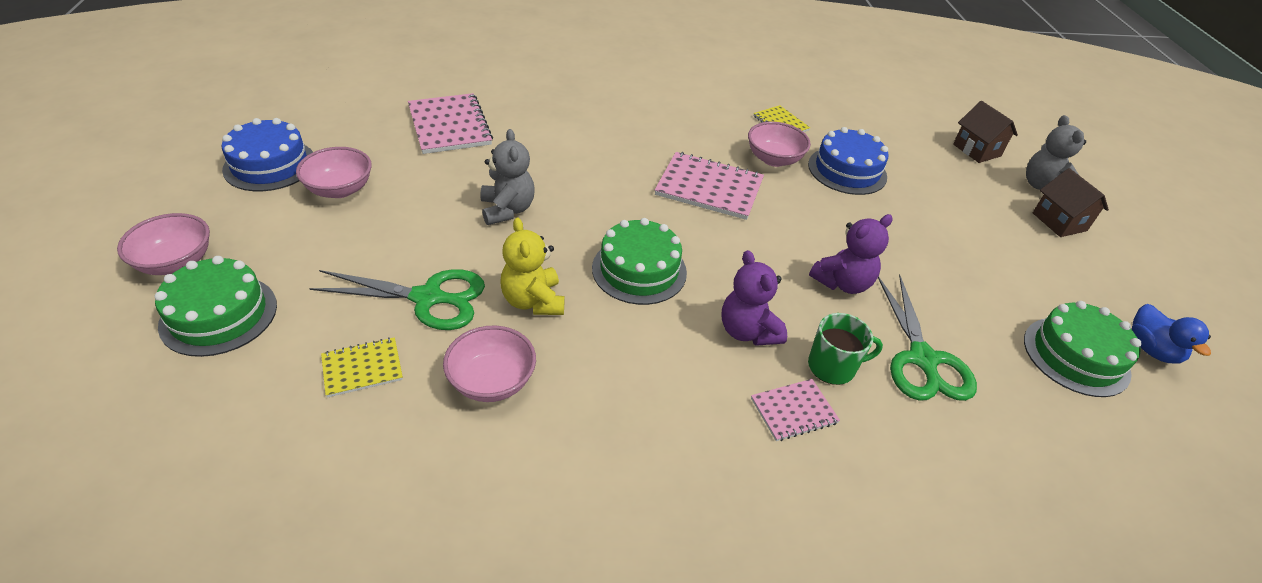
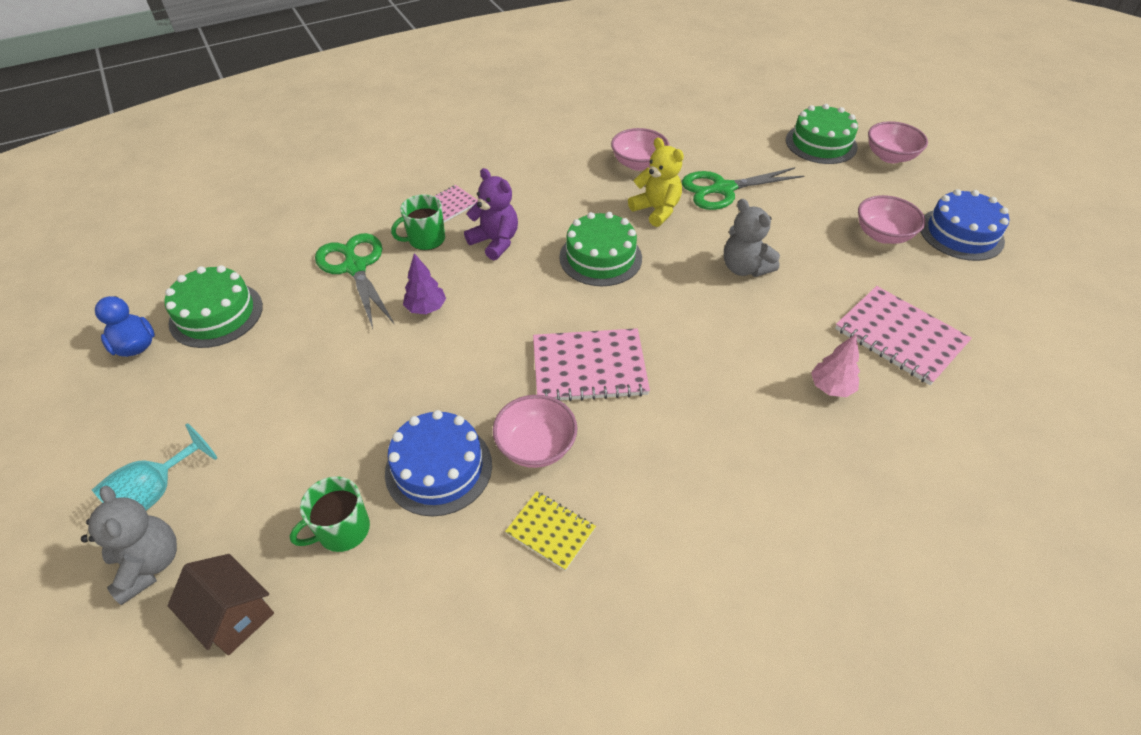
camera: 160 degrees right, 5 degrees up
yellow notebook [321,337,403,398] -> none
purple teddy bear [809,214,893,294] -> purple tree [403,253,446,314]
brown house [1033,168,1109,237] -> turquoise goblet [92,423,217,510]
none -> green mug [290,476,370,552]
none -> pink tree [811,334,860,397]

